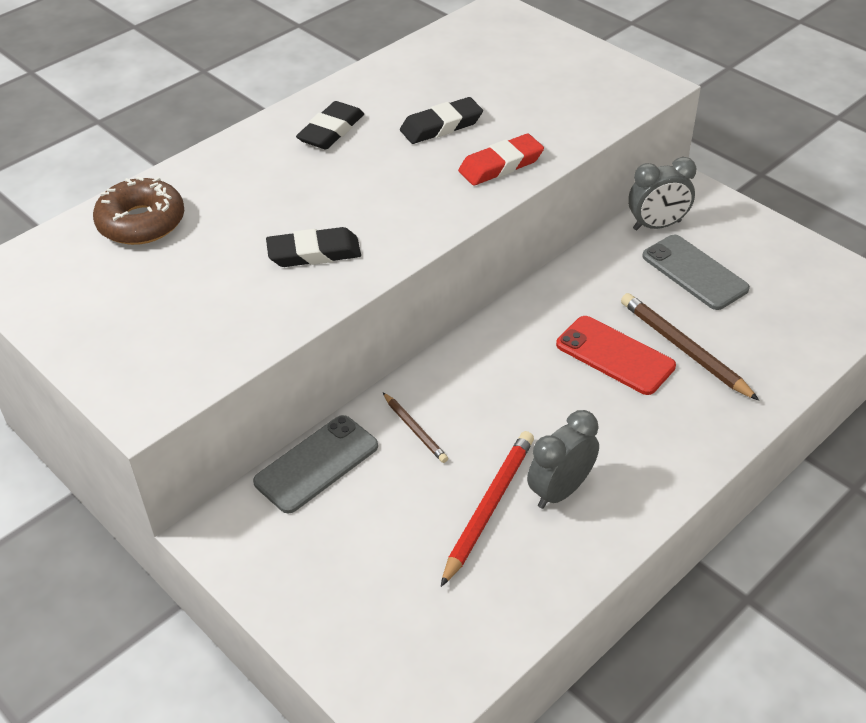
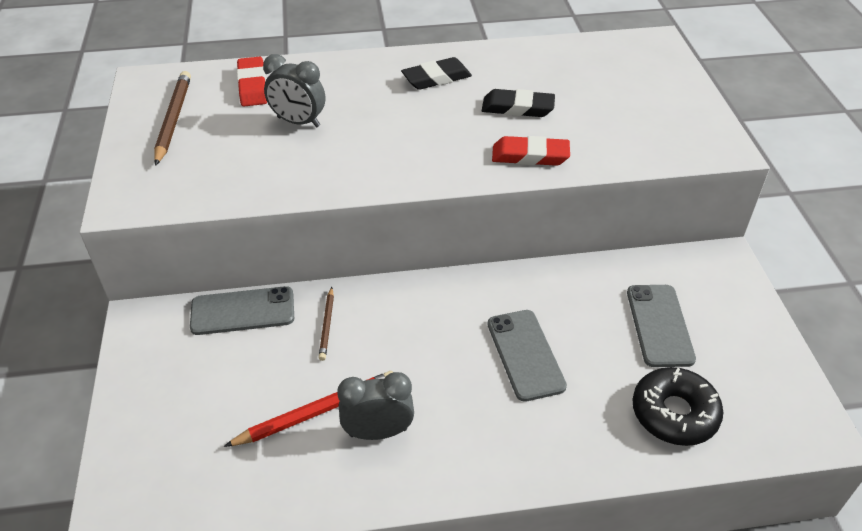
camera: 35 degrees right, 0 degrees up
brown donut [93,176,184,245] -> red eraser [237,57,267,107]
black eraser [266,227,361,267] -> none
red phone [556,316,676,395] -> grey phone [487,310,567,402]
brown pencil [621,293,759,401] -> brown pencil moved to [154,71,191,166]
grey clock [628,157,696,231] -> grey clock moved to [263,54,325,127]
none -> black donut [632,367,724,446]

